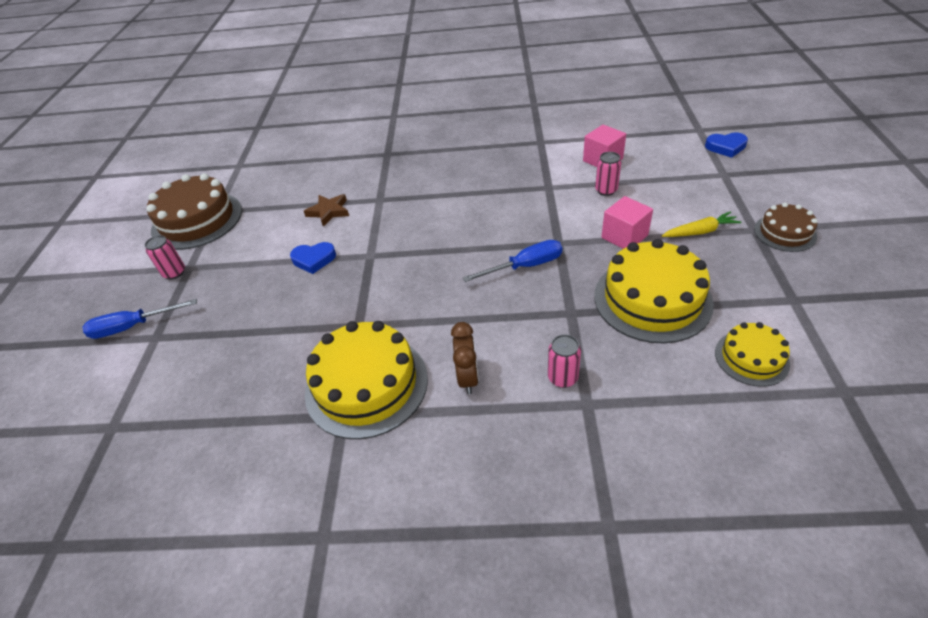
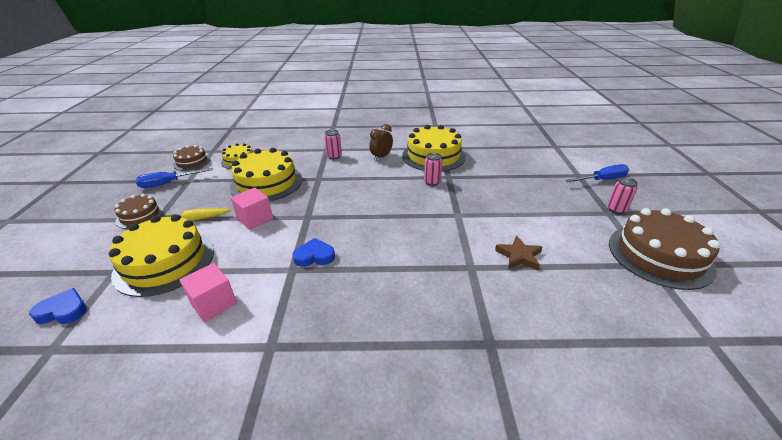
camera: 175 degrees right, 10 degrees down
blue heart [290,242,336,274] -> blue heart moved to [293,238,335,267]
brown clock [451,322,479,394] -> brown clock turned 45 degrees clockwise [369,124,393,161]
blue screwdriver [463,240,562,282] -> blue screwdriver moved to [135,168,213,188]
pink can [595,152,621,196] -> pink can moved to [424,153,443,186]
none -> yellow cake [109,214,214,297]
none -> brown cake [173,145,211,171]

